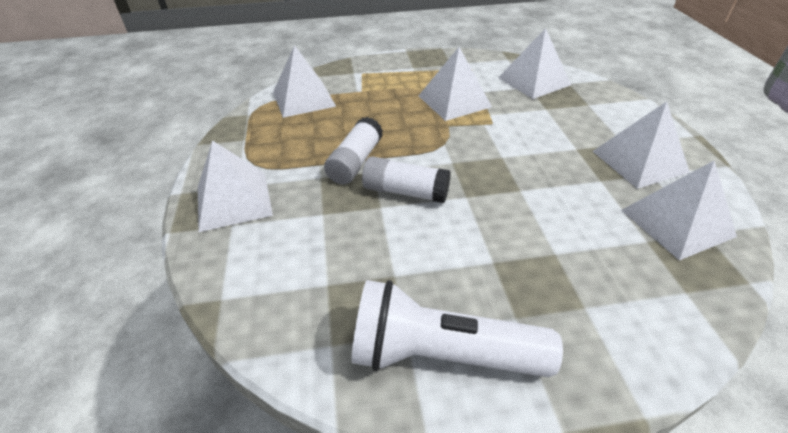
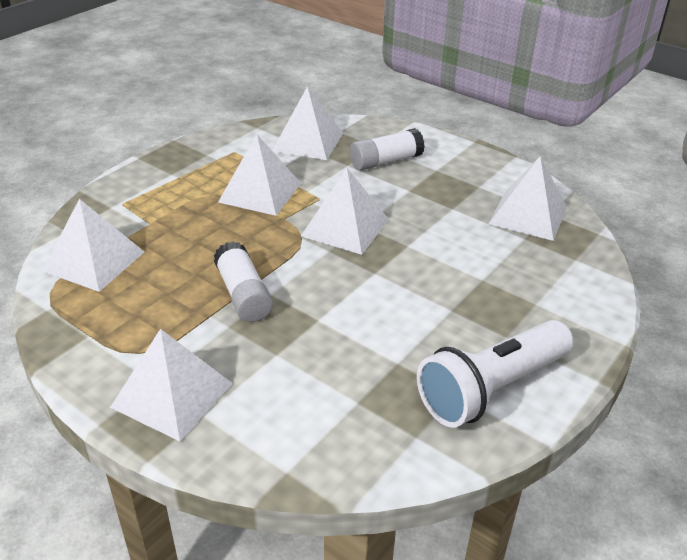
camera: 45 degrees left, 5 degrees down
white glue stick [362,156,451,203] -> white glue stick moved to [350,128,425,171]
white pyramid [592,102,690,189] -> white pyramid moved to [301,168,389,255]

